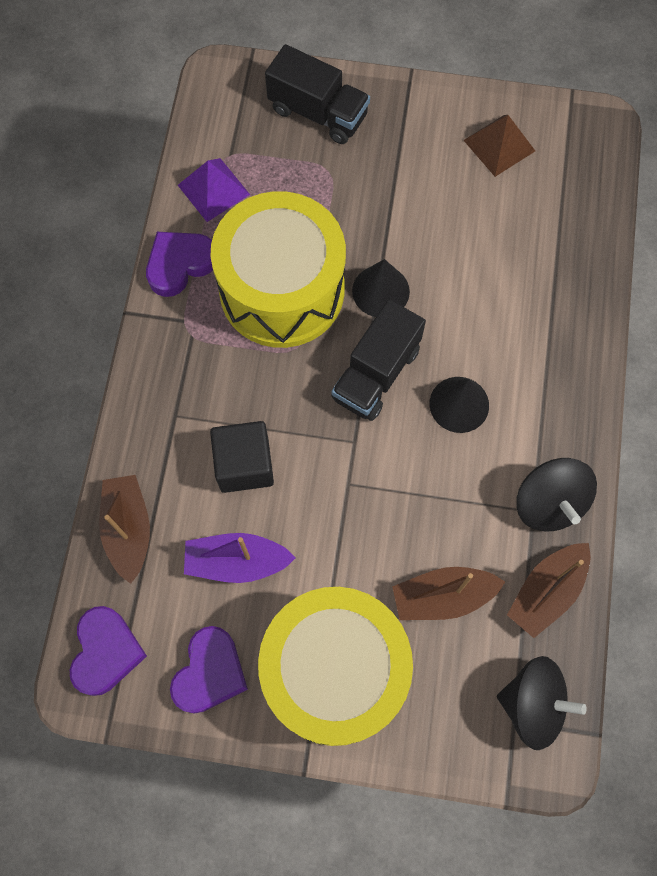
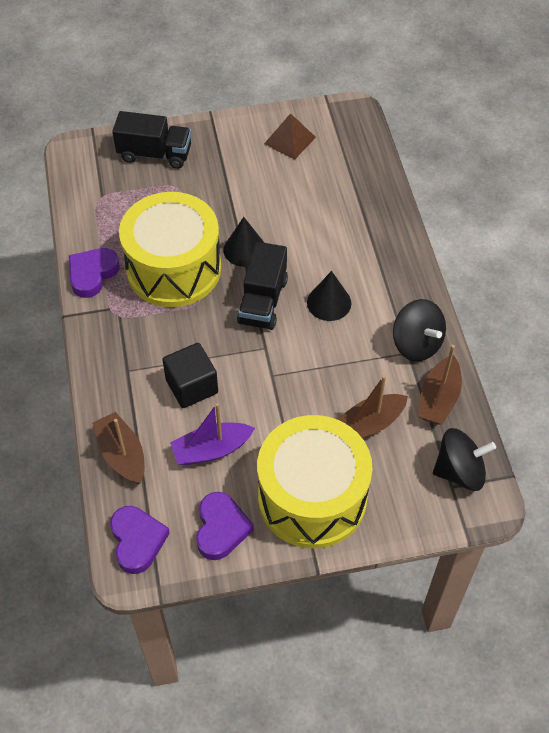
camera: 20 degrees left, 15 degrees down
purple pyramid [178,158,250,222] -> none

